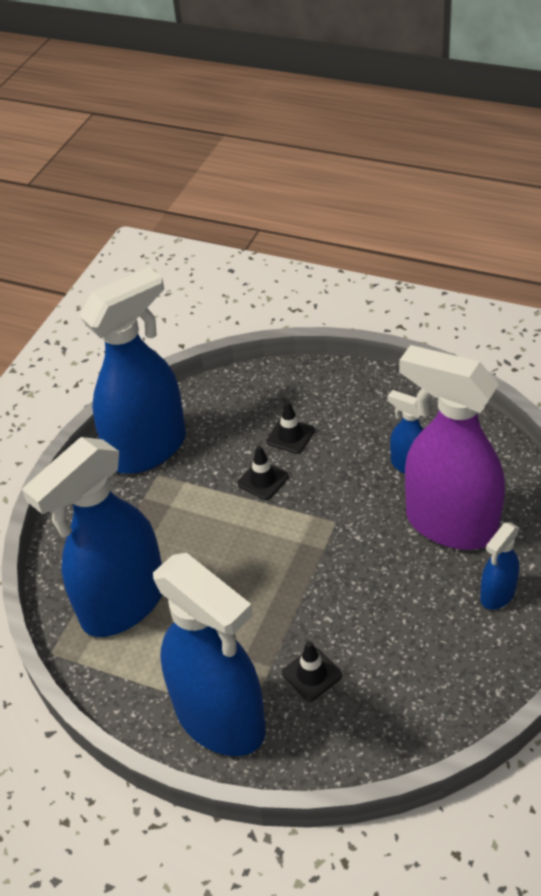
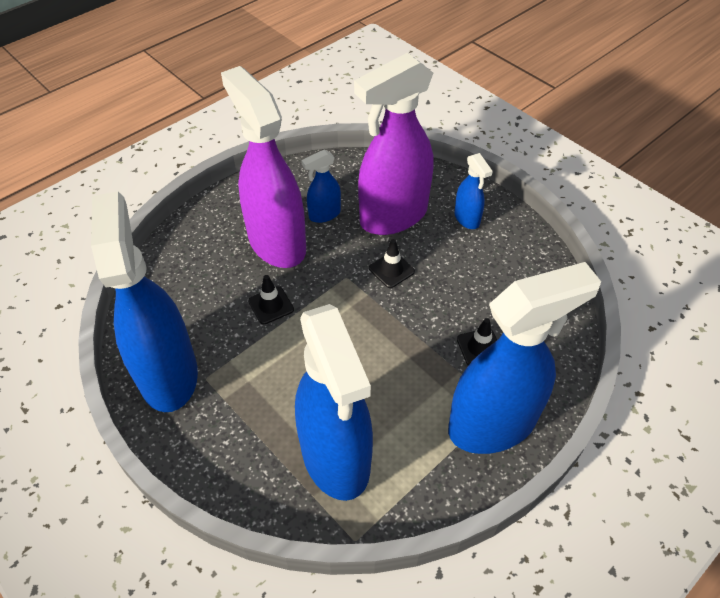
camera: 70 degrees left, 5 degrees up
black traffic cone [267,401,315,454] -> black traffic cone moved to [369,239,415,288]
none -> purple spray bottle [221,66,306,268]

